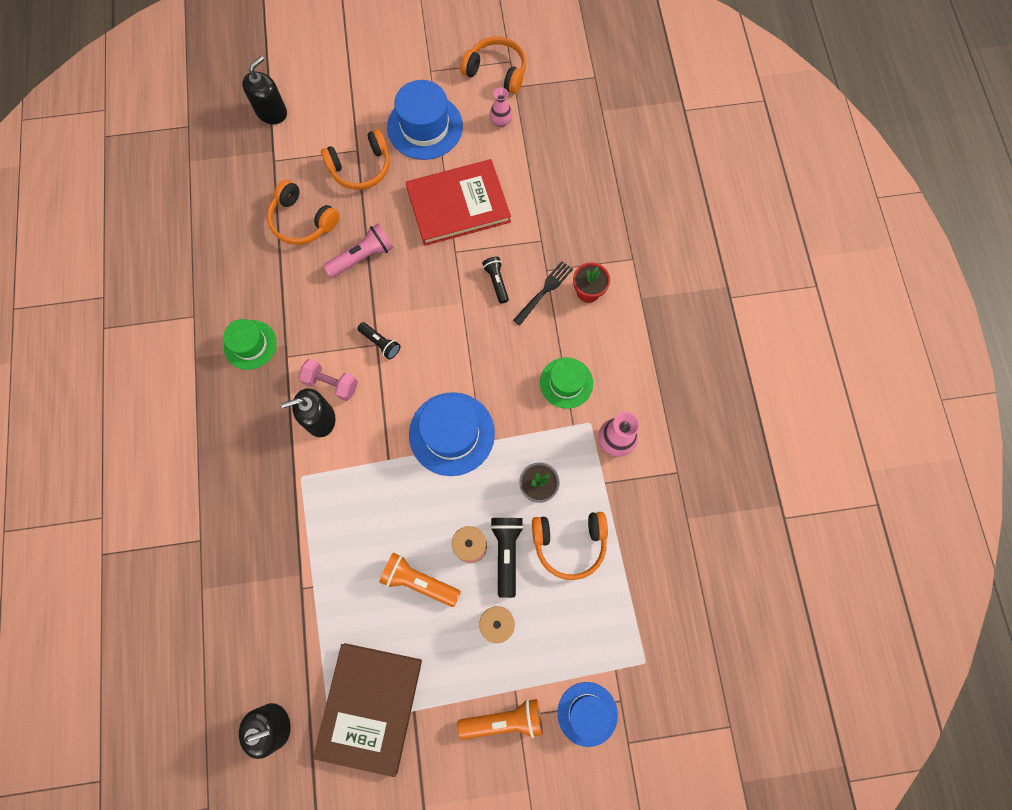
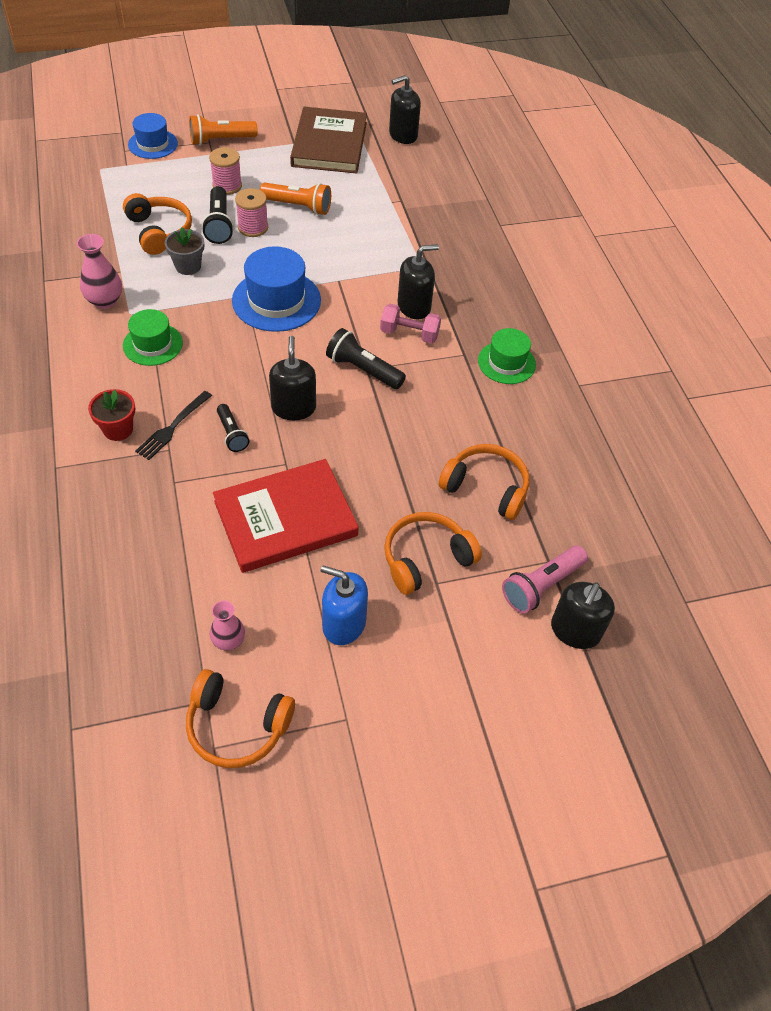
camera: 170 degrees right, 20 degrees down
pink flashlight [323,224,393,278] -> pink flashlight moved to [502,546,588,614]
black flashlight [357,322,400,359] -> black flashlight [326,328,406,389], size x1.54
blue hat [387,80,463,160] -> blue soap dispenser [321,565,368,645]
orange headphones [532,512,608,580] -> orange headphones turned 75 degrees clockwise [123,193,192,255]
none -> black soap dispenser [269,336,316,420]

